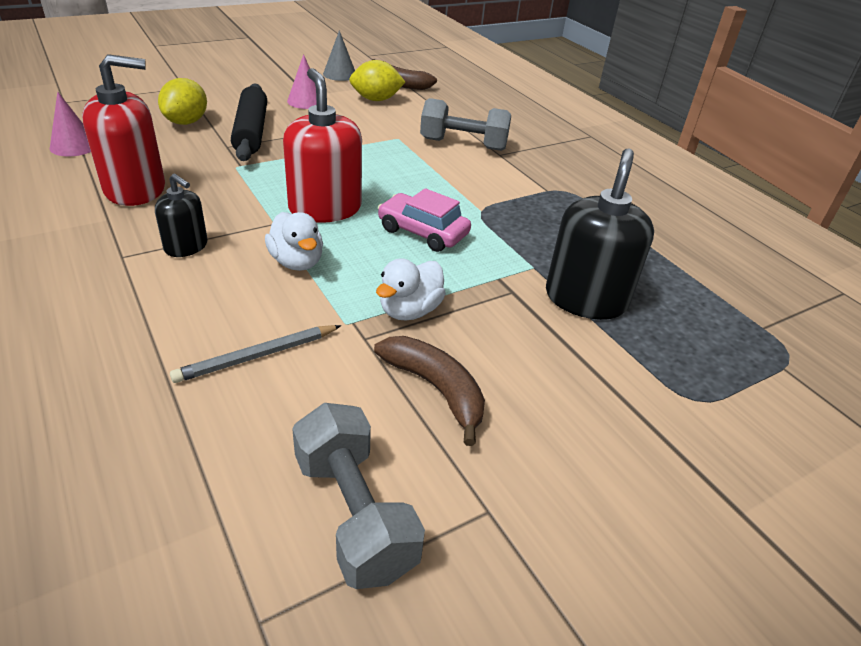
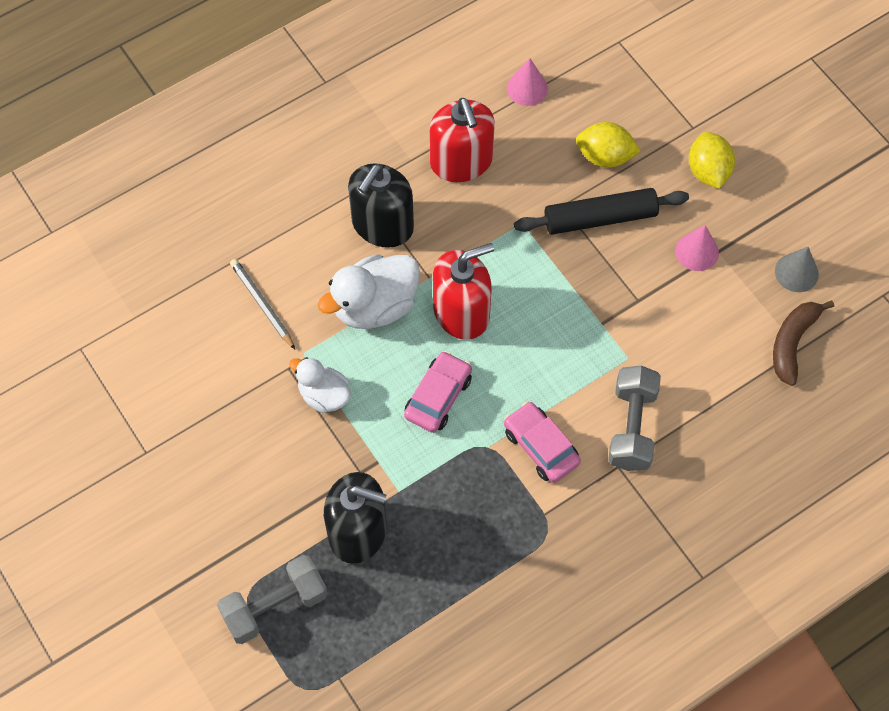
camera: 90 degrees right, 25 degrees up
black soap dispenser [155,174,207,257] -> black soap dispenser [348,163,414,248], size x1.80
white duck [265,212,323,271] -> white duck [318,254,420,329], size x1.62
grey dumbbell [292,403,425,589] -> grey dumbbell moved to [217,555,328,644]
yellow lemon [349,60,405,101] -> yellow lemon moved to [689,132,735,189]
brown banana [374,336,485,446] -> none
none -> pink car [504,402,581,483]

